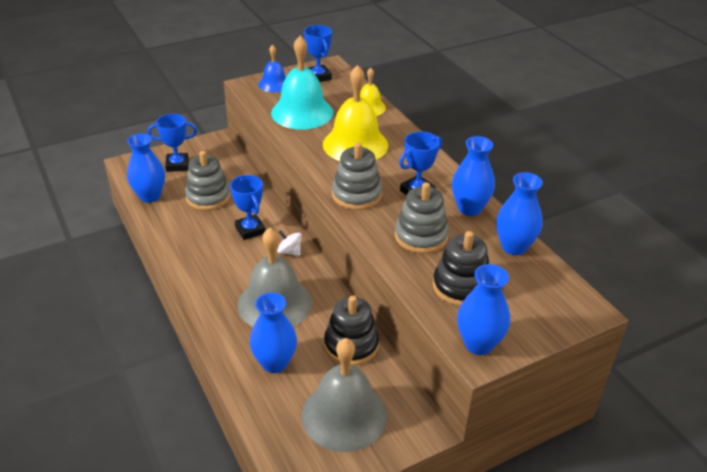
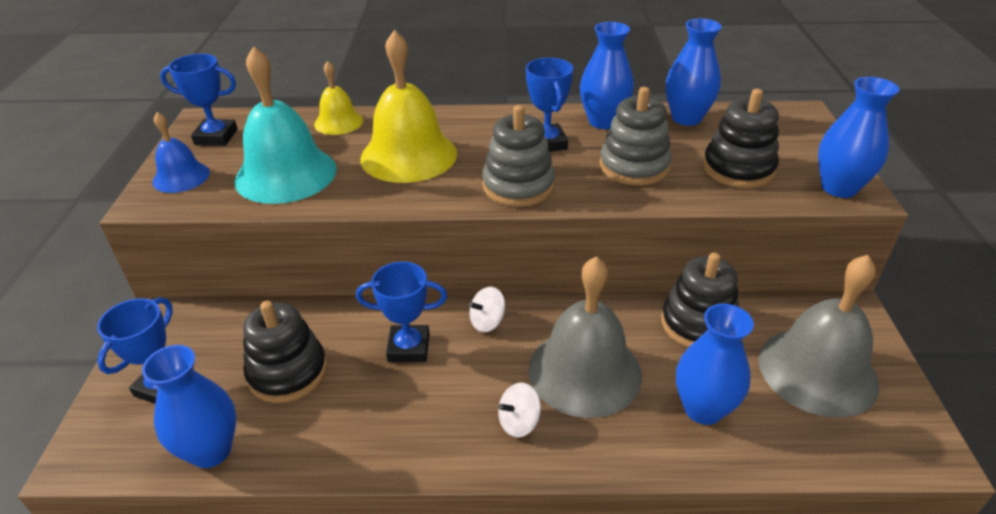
camera: 60 degrees left, 0 degrees up
grey stacking toy [185,151,231,210] -> black stacking toy [243,301,327,403]
none -> white spinning top [498,383,541,438]

